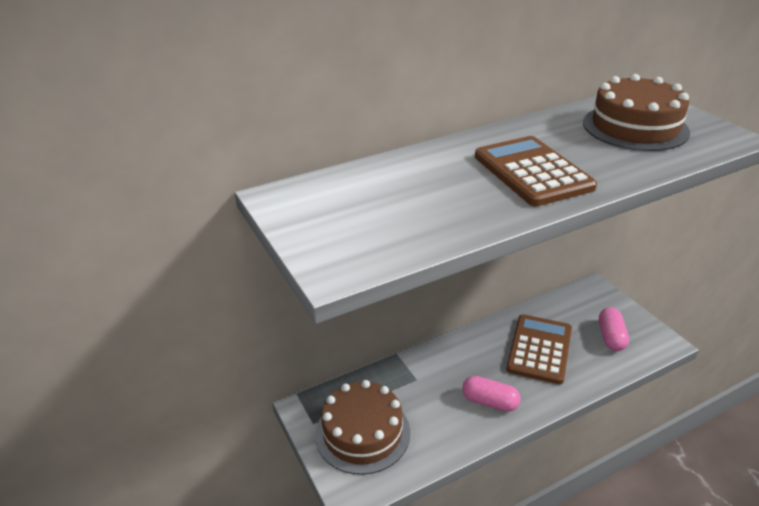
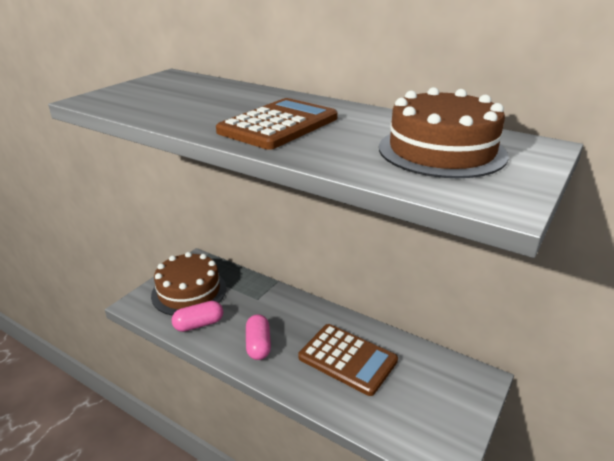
camera: 60 degrees right, 5 degrees down
brown calculator [506,314,572,384] -> brown calculator turned 45 degrees clockwise [298,324,398,396]
pink capsule [599,307,629,351] -> pink capsule moved to [172,301,223,332]

